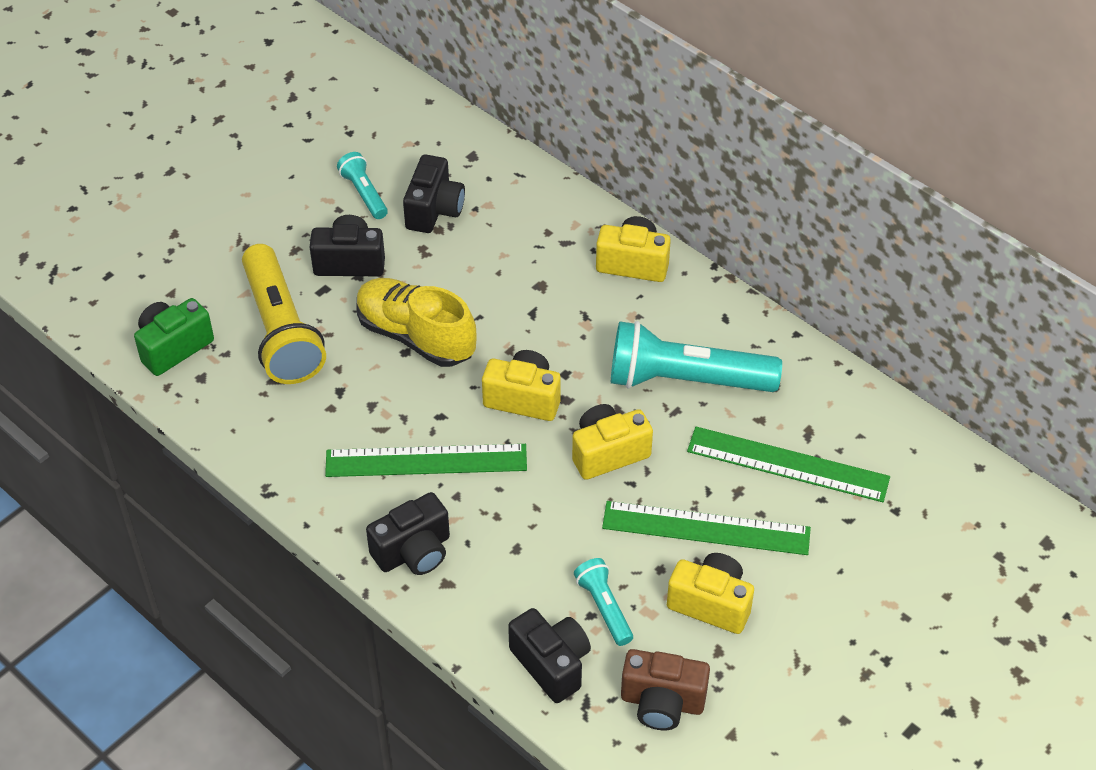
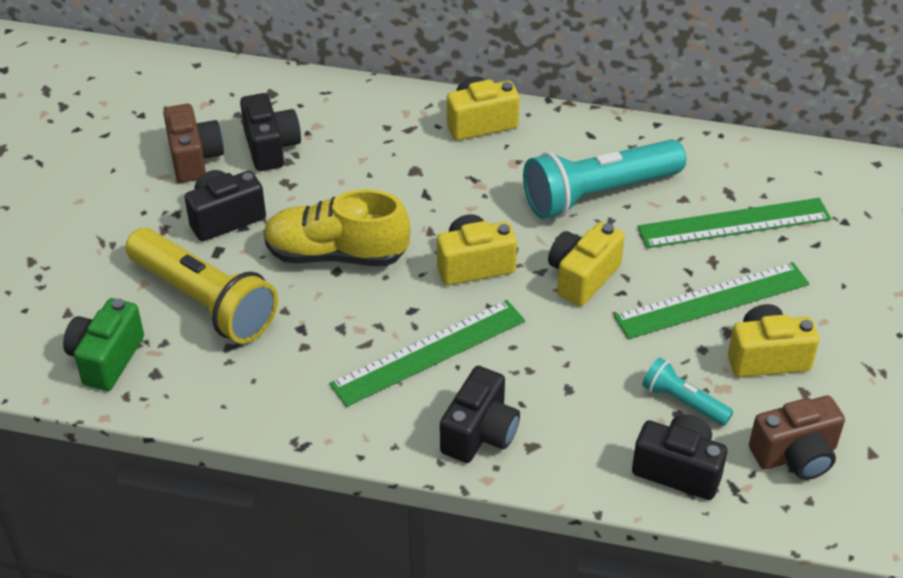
camera: 30 degrees left, 5 degrees down
turquoise flashlight [337,152,388,219] -> brown camera [163,104,224,183]

